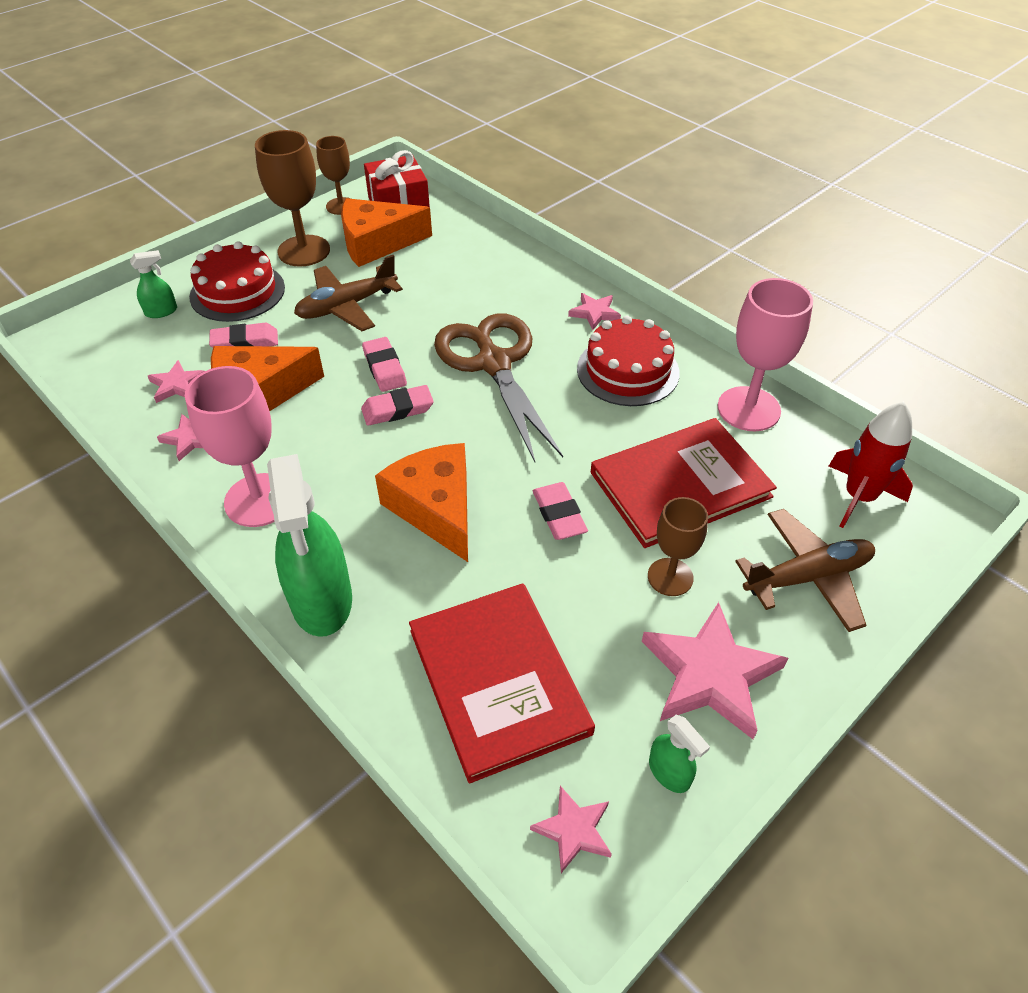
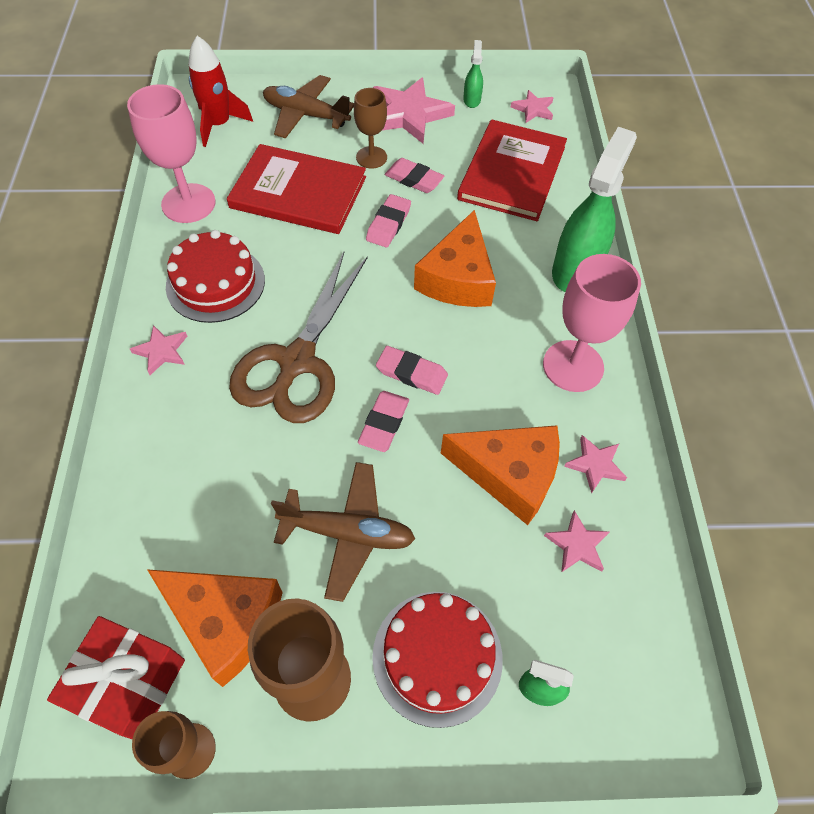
camera: 140 degrees left, 10 degrees up
pink eraser [209,323,278,348] -> pink eraser moved to [385,158,444,193]

